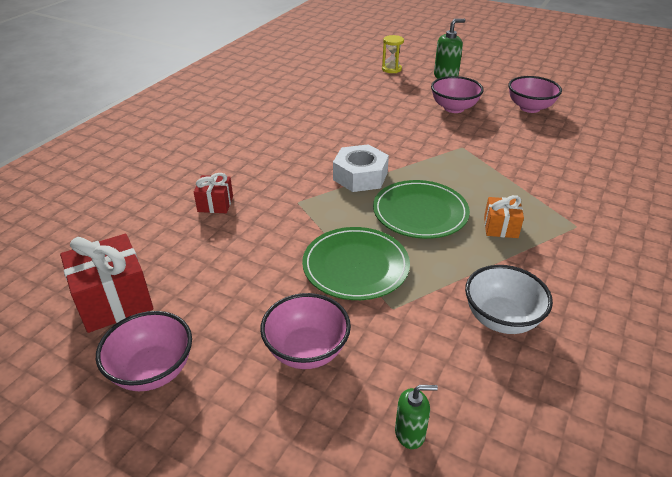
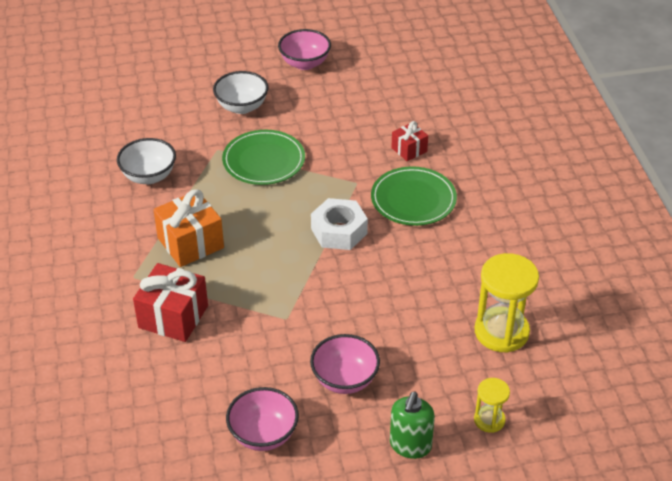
camera: 140 degrees right, 5 degrees up
red gift [60,234,153,333] -> red gift moved to [133,263,208,342]
pink bowl [260,293,351,369] -> white bowl [213,71,268,114]
green plate [373,180,470,239] -> green plate moved to [371,166,457,226]
green soap dispenser [395,385,438,449] -> none
orange gift [484,195,524,238] -> orange gift [153,189,224,267], size x1.77
none -> yellow hourglass [475,253,539,352]

